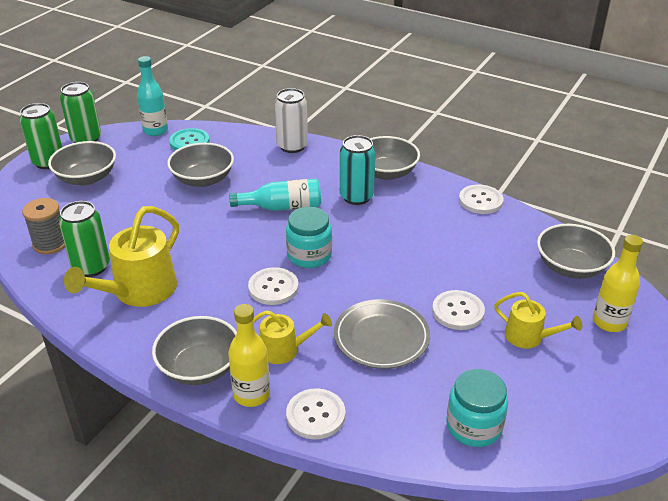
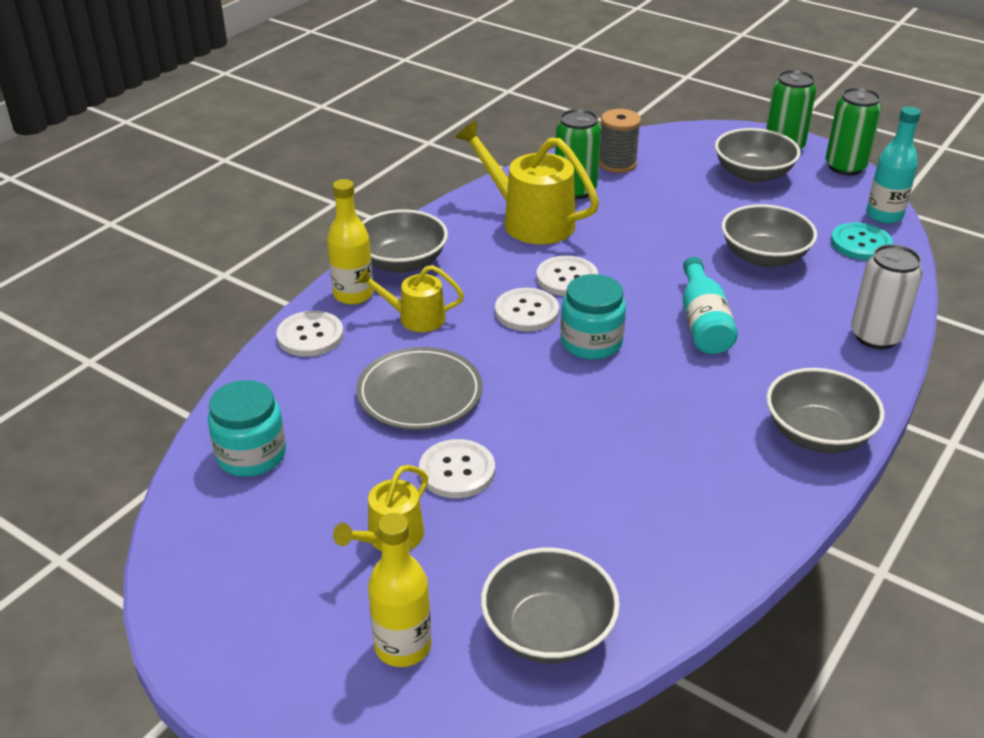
camera: 95 degrees right, 0 degrees up
yellow watering can [253,310,332,364] -> yellow watering can turned 90 degrees clockwise [357,265,464,332]
turquoise can [340,135,376,205] -> none
white button [459,185,504,214] -> white button moved to [536,256,598,296]

